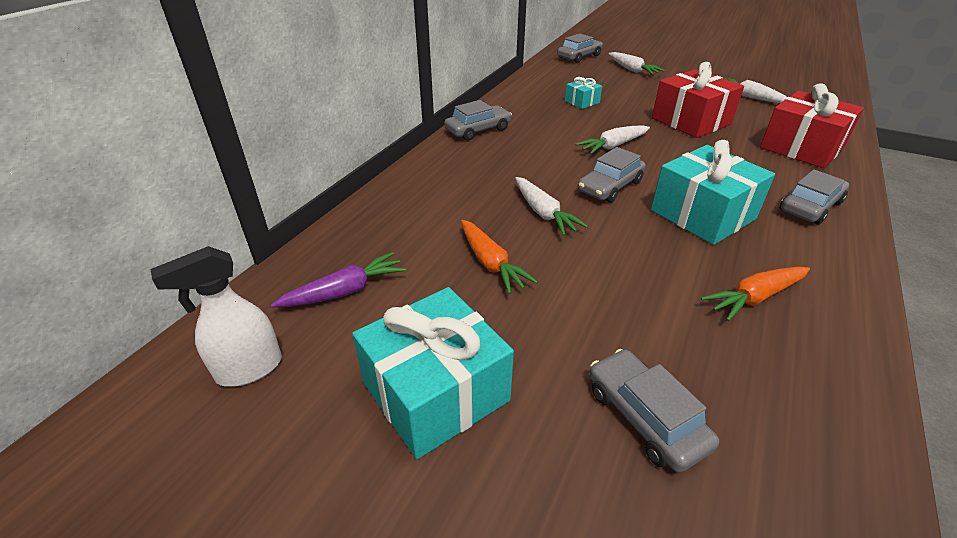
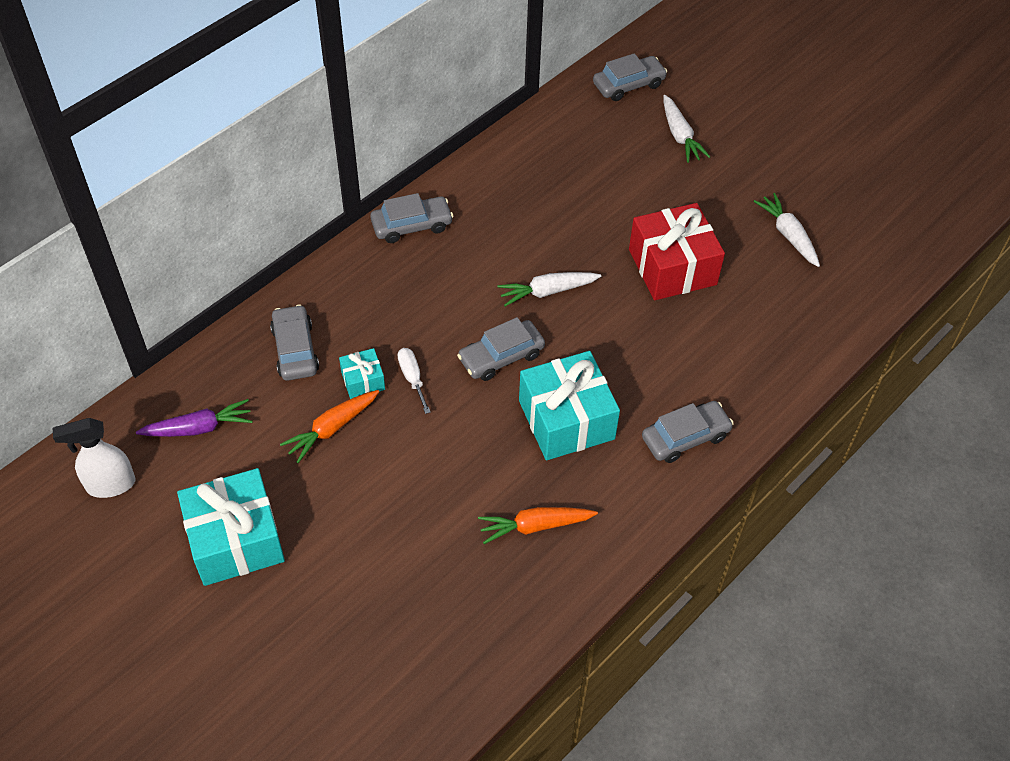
camera: 15 degrees right, 15 degrees up
orange carrot [461,220,538,294] -> orange carrot turned 60 degrees clockwise [280,390,379,463]
white carrot [515,177,588,236] -> white screwdriver [398,348,431,414]
turquoise gift [565,77,602,109] -> turquoise gift moved to [339,348,385,399]
grey car [589,349,719,473] -> grey car moved to [270,305,319,381]
red gift [760,83,864,168] -> none

